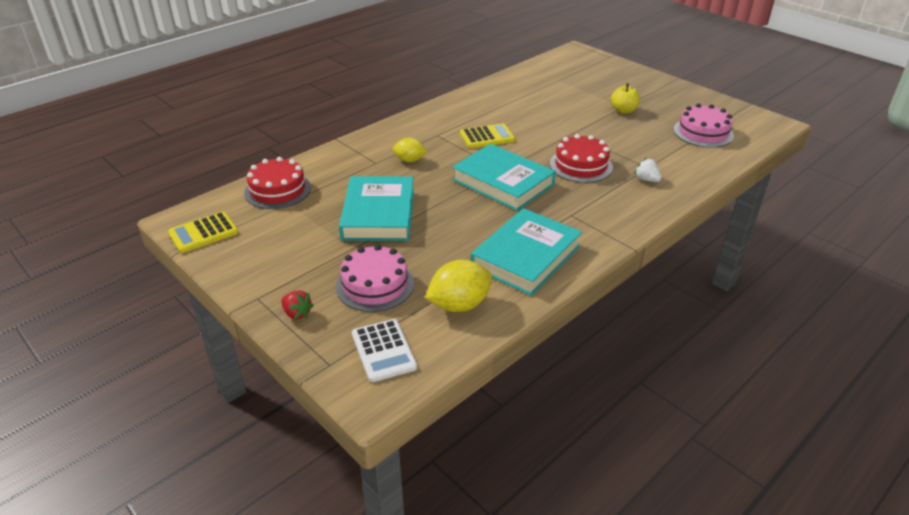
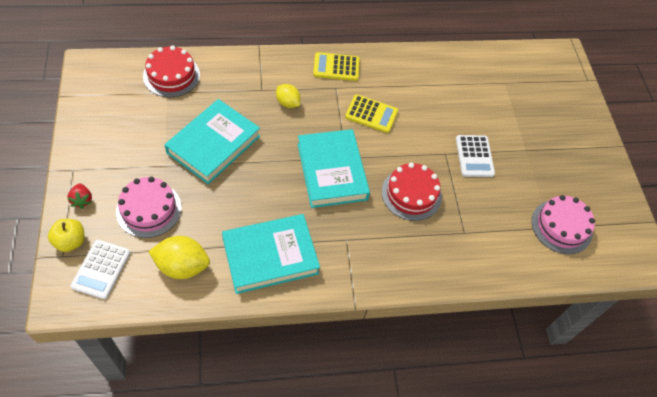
camera: 30 degrees right, 20 degrees up
yellow calculator [168,212,238,253] -> yellow calculator moved to [313,52,359,81]
yellow apple [611,83,640,114] -> yellow apple moved to [48,219,85,252]
white strawberry [634,158,661,182] -> none
none -> white calculator [456,135,495,177]

